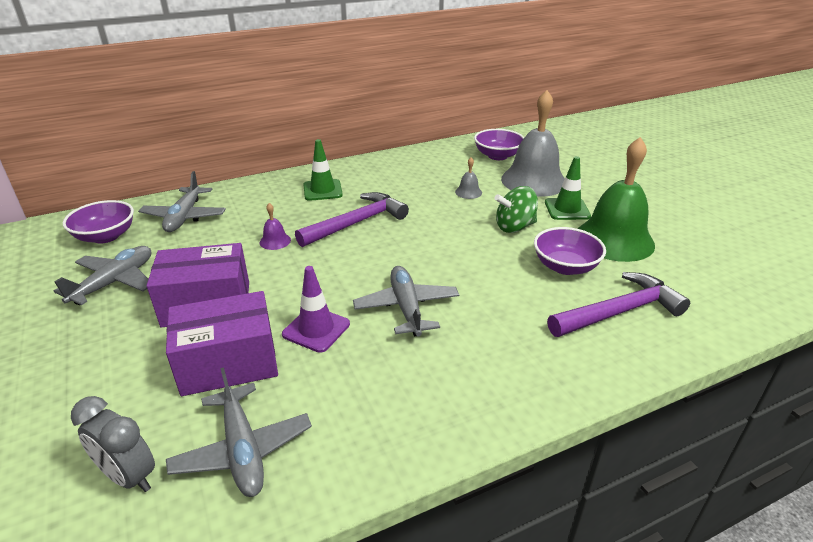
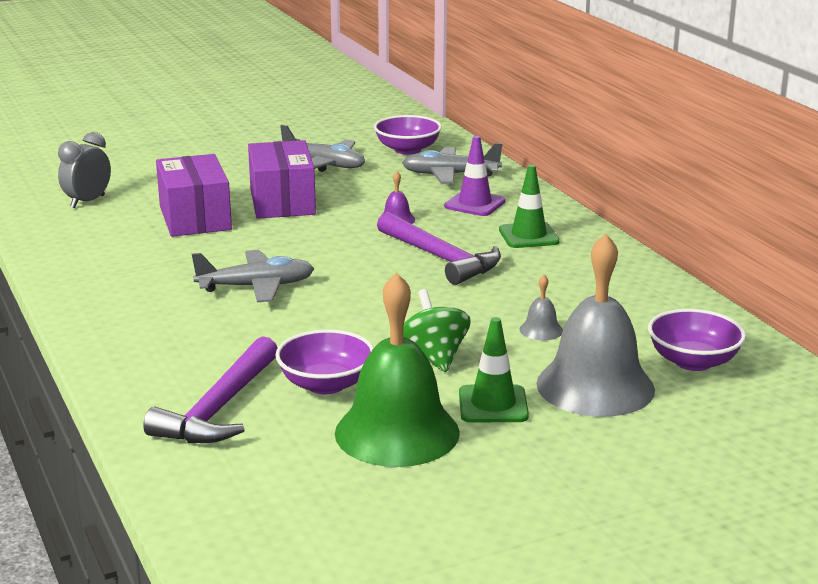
camera: 90 degrees right, 10 degrees down
grey plane [166,367,312,497] -> none
purple traffic cone [282,266,350,353] -> purple traffic cone moved to [444,136,506,216]
purple hammer [547,272,690,337] -> purple hammer turned 45 degrees clockwise [143,336,277,443]

